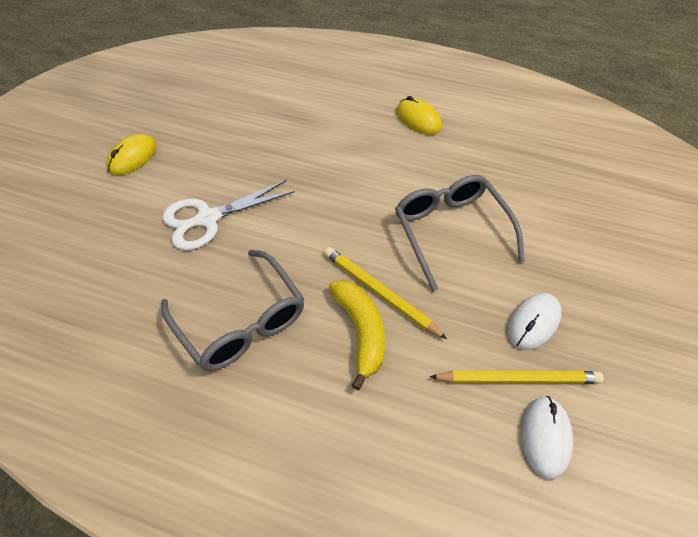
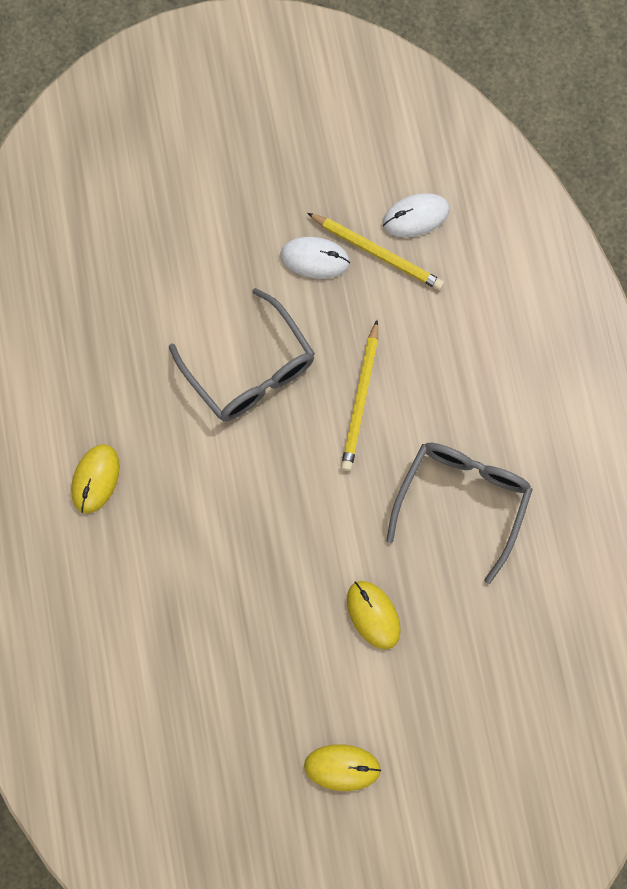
camera: 120 degrees left, 20 degrees up
white scissors [162,180,295,250] -> yellow mouse [347,581,401,649]
yellow banana [329,280,385,390] -> none
grey glasses [395,175,525,291] -> grey glasses turned 75 degrees counterclockwise [169,288,315,422]
yellow pencil [430,371,604,384] -> yellow pencil turned 150 degrees clockwise [307,213,444,290]

